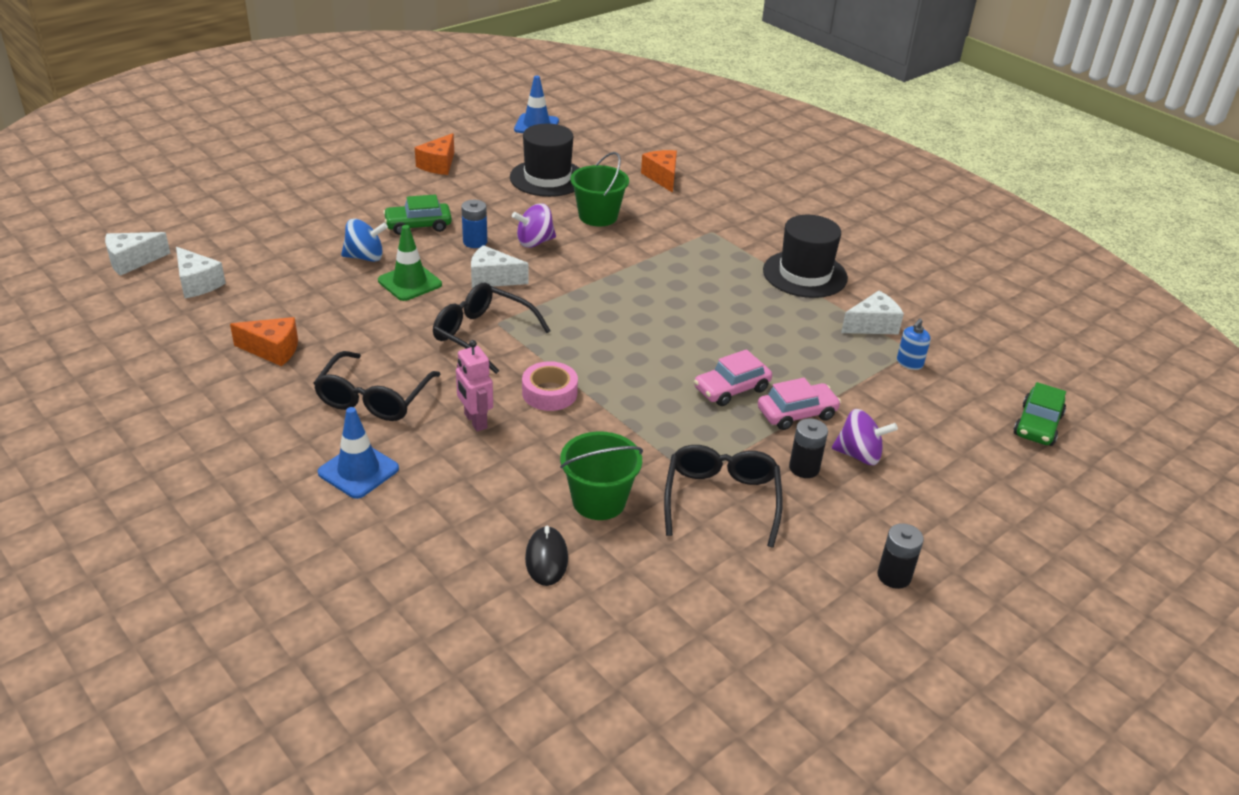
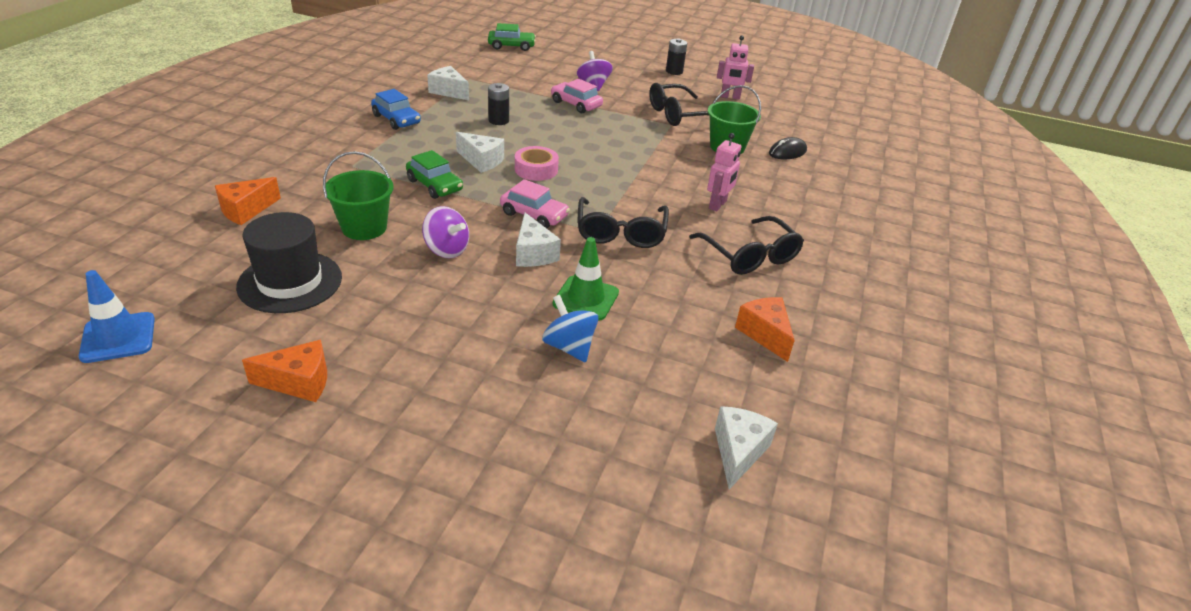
camera: 120 degrees left, 0 degrees up
white cheese [105,232,170,276] -> white cheese moved to [456,132,504,173]
black glasses [313,351,441,421] -> black glasses turned 75 degrees clockwise [689,216,804,275]
blue traffic cone [318,407,399,499] -> none
green car [383,194,452,235] -> green car moved to [406,150,463,199]
blue battery [461,200,487,248] -> none
pink tape [522,361,578,411] -> pink tape moved to [515,146,559,181]
pink car [694,349,772,406] -> pink car moved to [500,179,570,228]
black hat [763,215,848,298] -> blue car [371,89,421,130]
black battery [789,418,828,478] -> black battery moved to [488,83,509,125]
blue soap dispenser [897,319,931,370] -> none
none -> pink robot [717,35,754,99]

